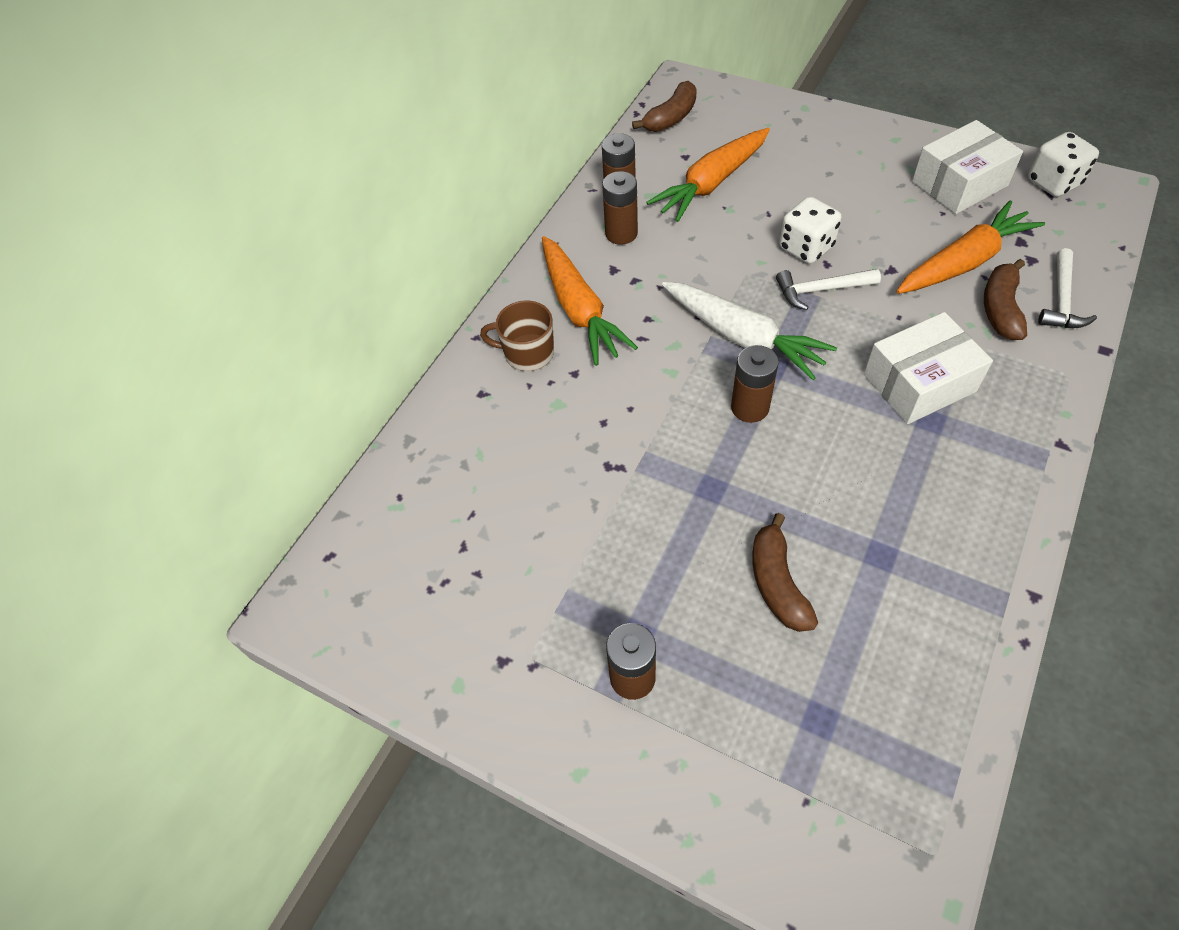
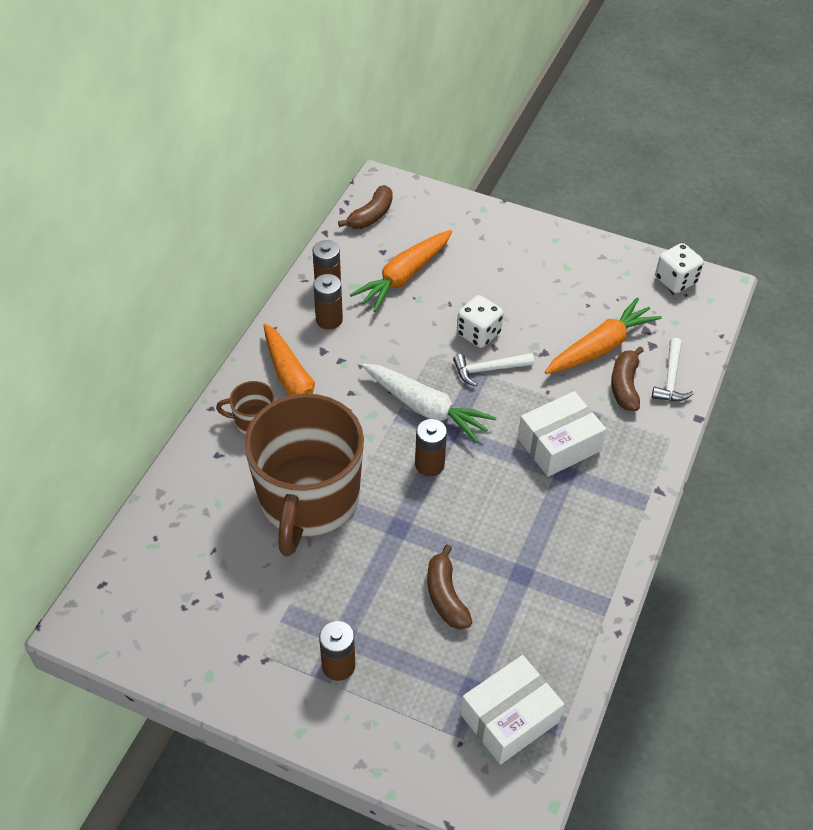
camera: 10 degrees left, 5 degrees down
white box [912,120,1023,214] -> white box moved to [460,655,564,765]
none -> brown mug [244,394,364,557]

